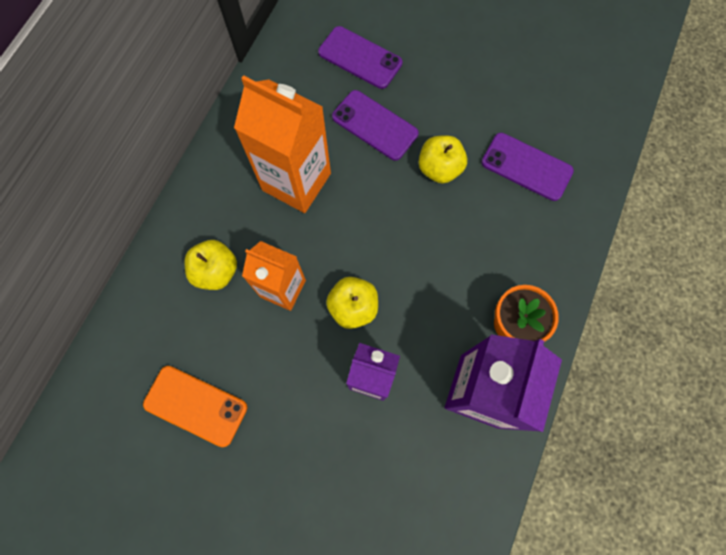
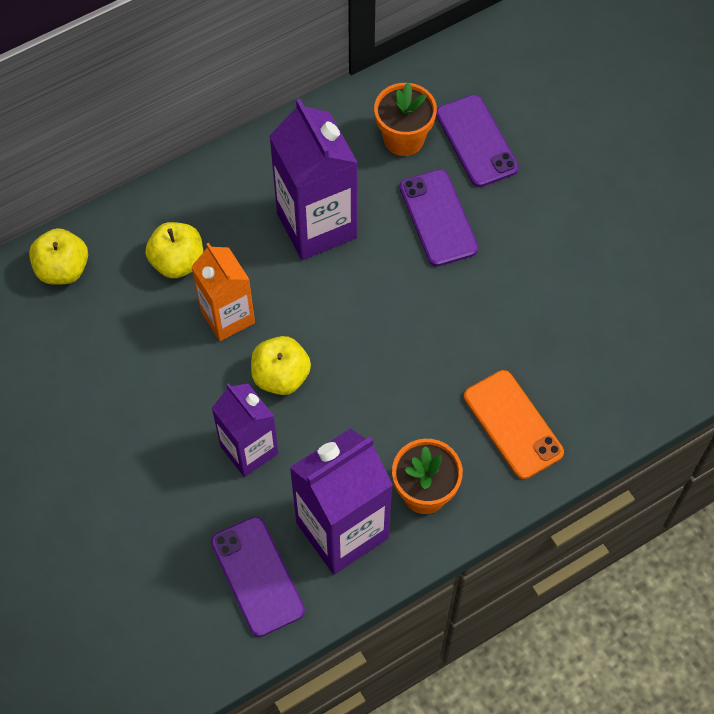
camera: 35 degrees right, 10 degrees down
orange phone [143,366,247,447] -> orange phone moved to [464,370,564,479]
orange carton [234,75,331,213] -> purple carton [269,98,358,260]
yellow apple [419,136,467,184] -> yellow apple moved to [29,228,88,285]
purple phone [481,133,574,201] -> purple phone moved to [211,517,305,637]
none -> orange flower pot [374,82,437,156]

